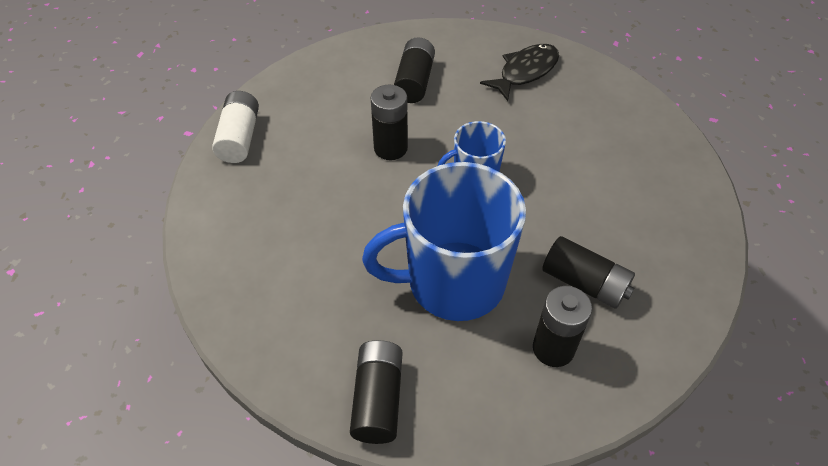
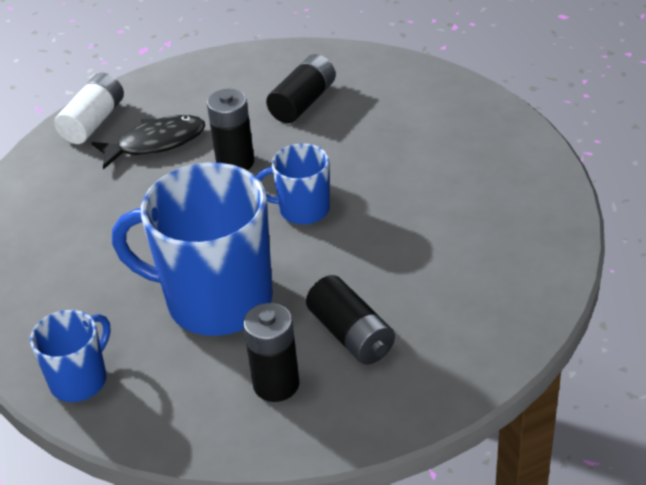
camera: 25 degrees right, 10 degrees down
black battery [350,340,403,444] -> blue mug [30,310,111,402]
black fish [480,44,559,101] -> black fish moved to [92,115,205,169]

